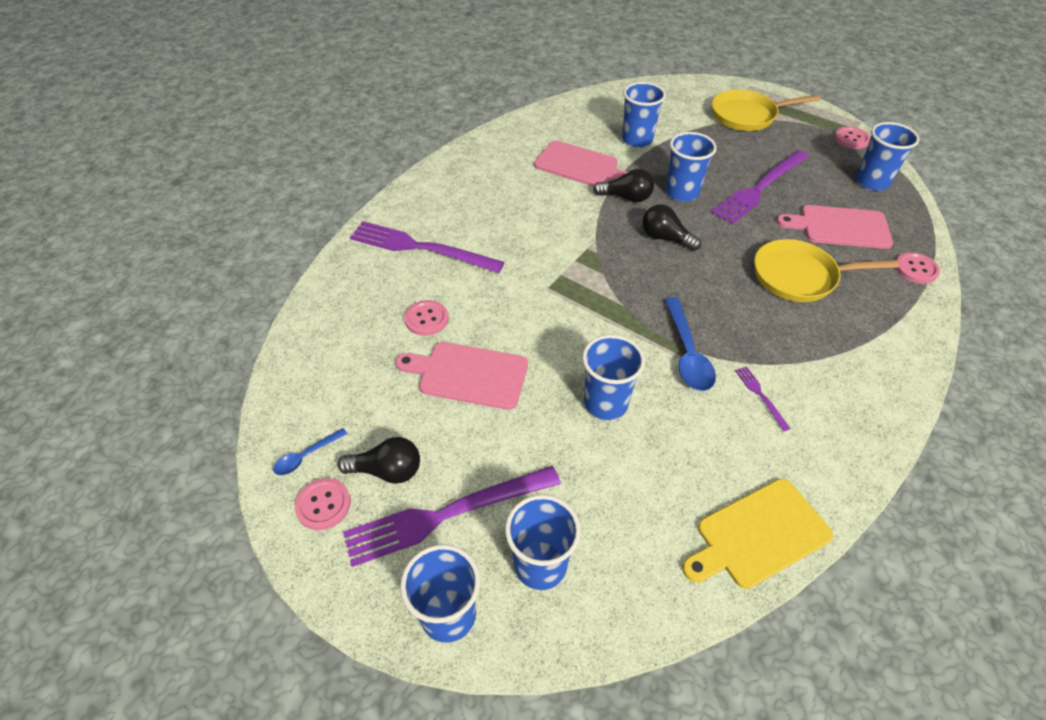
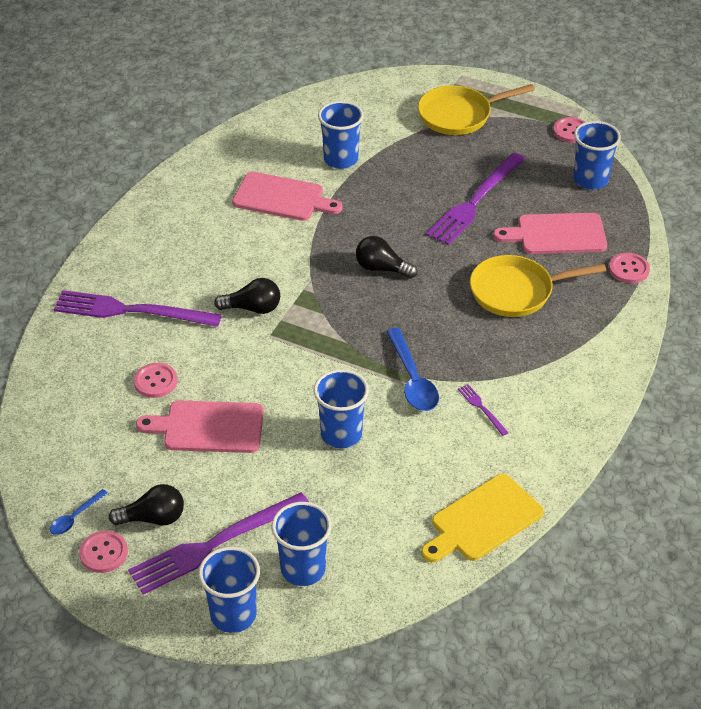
camera: 10 degrees left, 5 degrees down
black light bulb [593,169,654,202] -> black light bulb moved to [214,278,280,314]
blue cup [666,132,717,202] -> none

